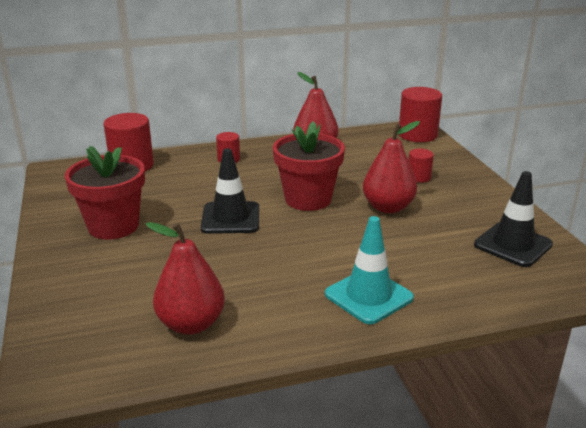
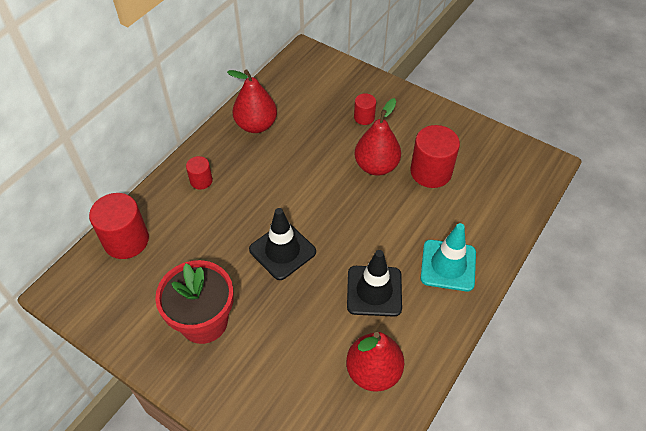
camera: 40 degrees left, 25 degrees up
red flower pot [273,121,345,211] -> none
red cylinder [399,87,442,142] -> red cylinder moved to [410,125,460,188]
black traffic cone [474,171,553,267] -> black traffic cone moved to [347,250,402,316]

